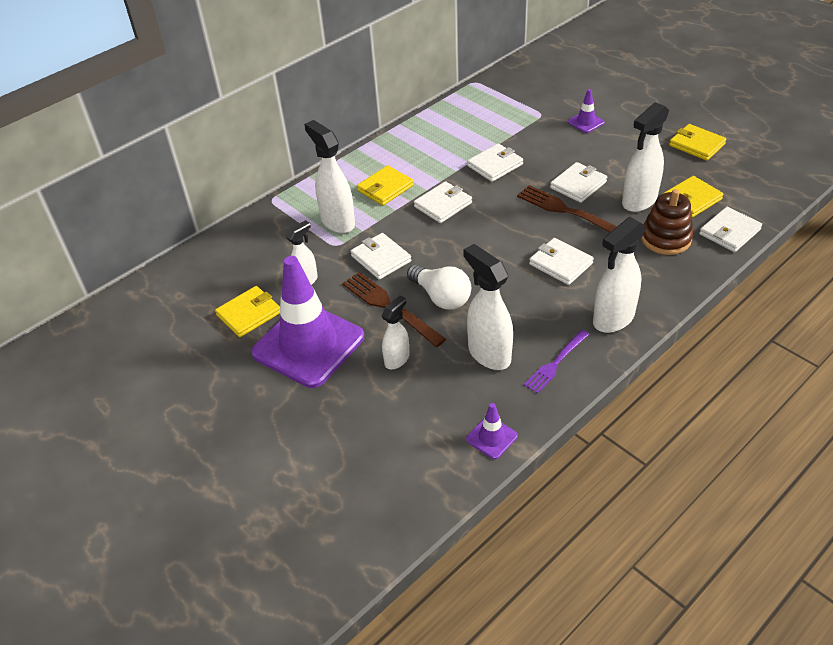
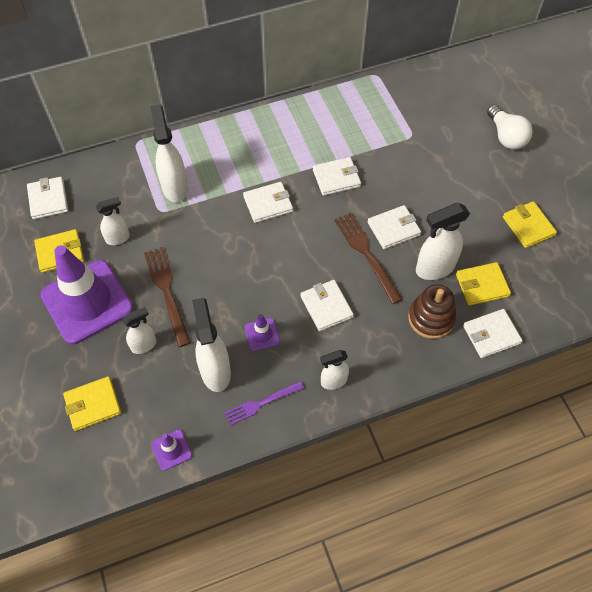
camera: 20 degrees right, 15 degrees up
white wallet [350,233,411,280] -> white wallet moved to [27,177,68,219]
yellow wallet [357,165,414,206] -> yellow wallet moved to [63,376,121,431]
white light bulb [407,265,471,310] -> white light bulb moved to [487,104,533,149]
purple traffic cone [568,89,605,133] -> purple traffic cone moved to [245,314,280,351]
white spray bottle [593,217,646,333] -> white spray bottle [320,350,349,390], size x0.60

